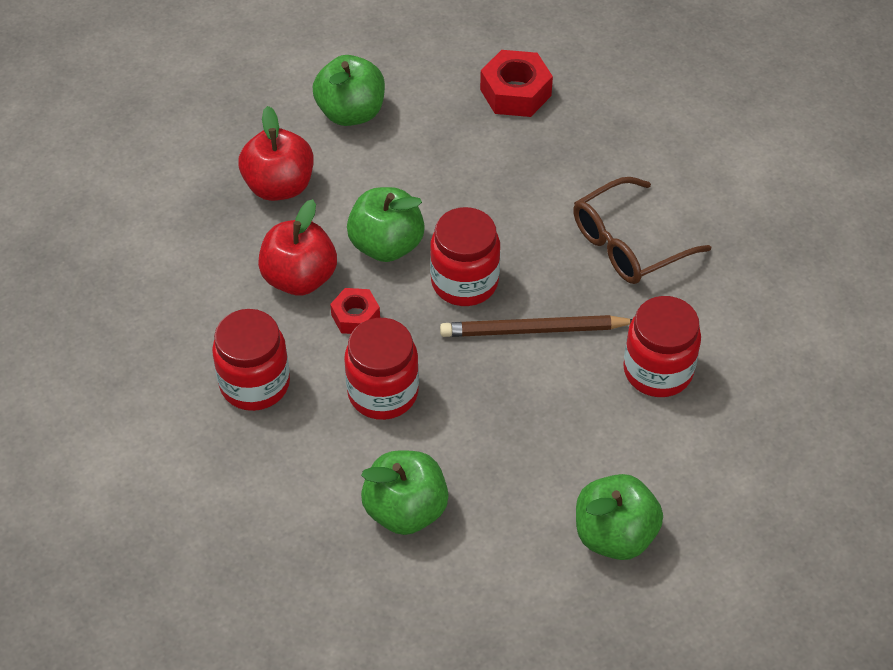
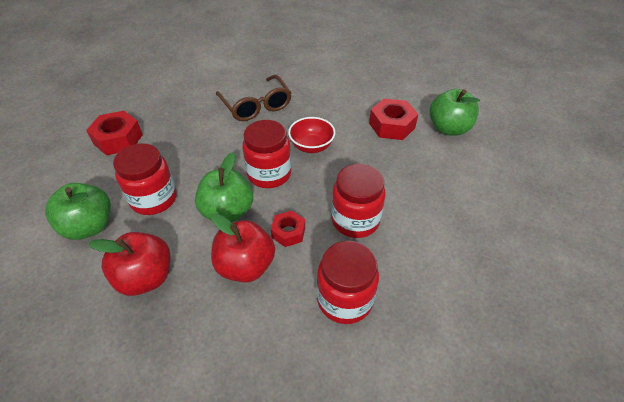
camera: 85 degrees left, 5 degrees down
green apple [361,451,449,535] -> none
brown pencil [440,315,632,337] -> red bowl [288,117,336,153]
red jar [623,296,701,397] -> red jar moved to [113,143,177,215]
none -> red nut [369,98,418,140]

